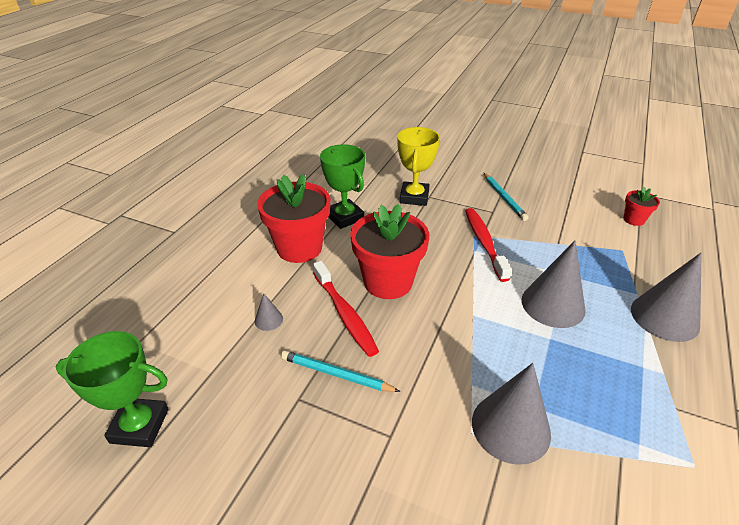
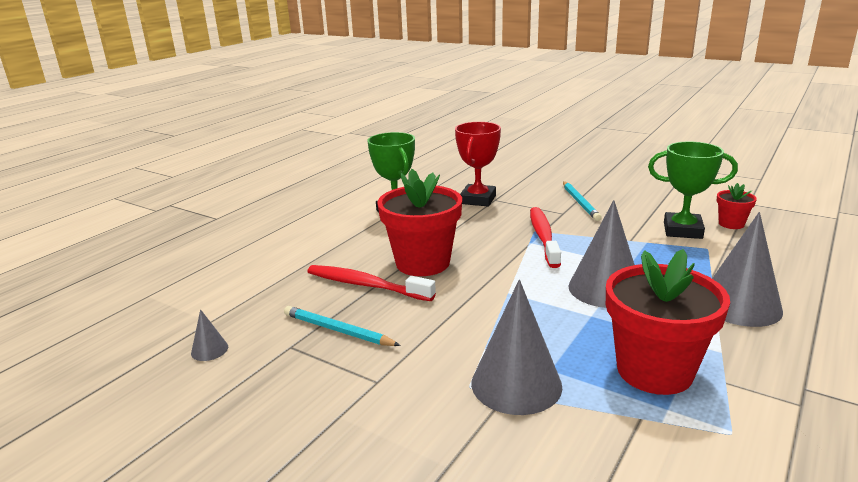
camera: 10 degrees right, 15 degrees down
green trophy [56,331,169,447] -> green trophy moved to [648,142,738,239]
grey cone [255,293,283,331] -> grey cone moved to [191,309,228,361]
red flower pot [257,174,330,263] -> red flower pot moved to [606,249,730,395]
red toothbrush [313,261,379,357] -> red toothbrush turned 135 degrees clockwise [307,265,436,301]
yellow trophy [397,127,440,206] -> red trophy [455,122,501,206]

